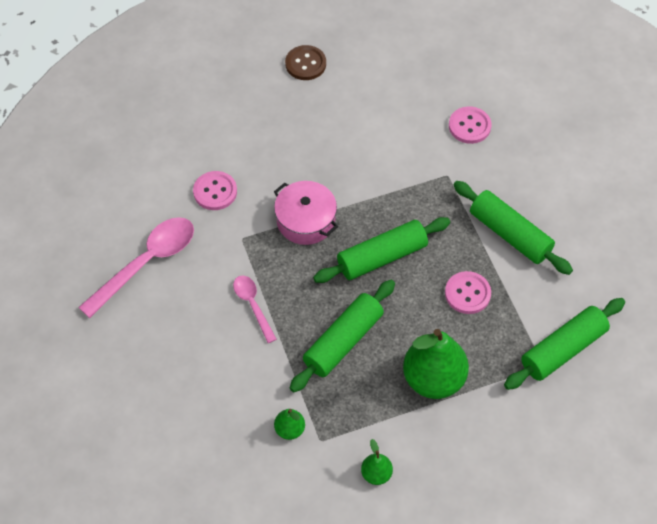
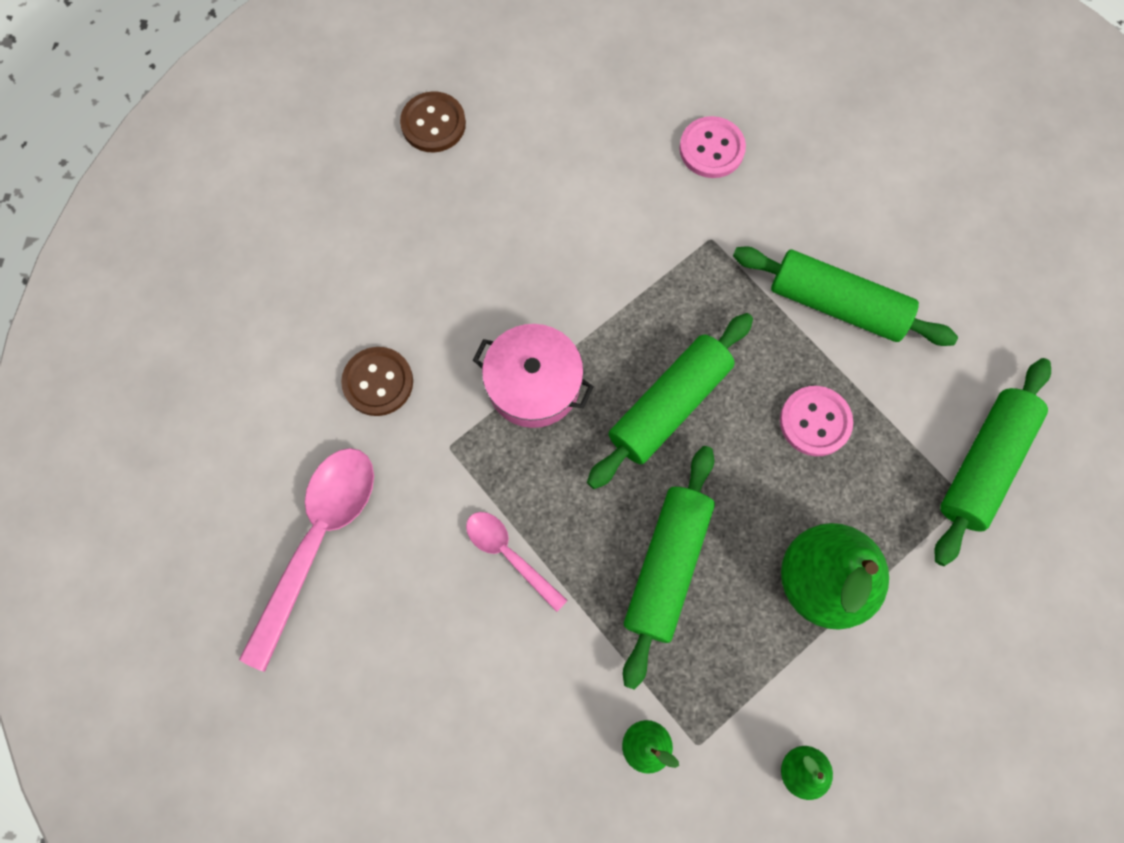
camera: 20 degrees left, 15 degrees up
pink button [193,171,237,210] -> brown button [341,347,413,416]

